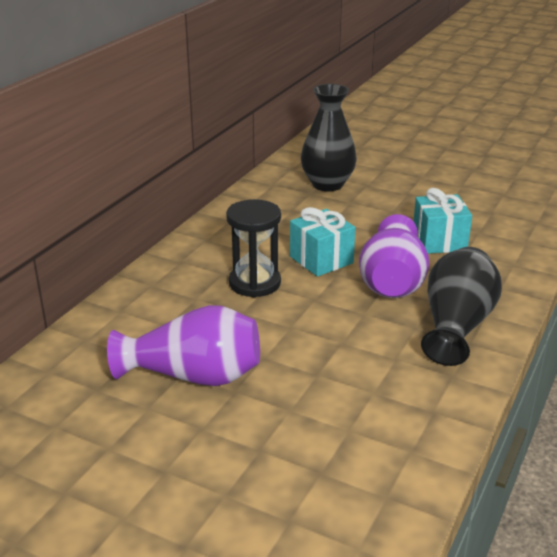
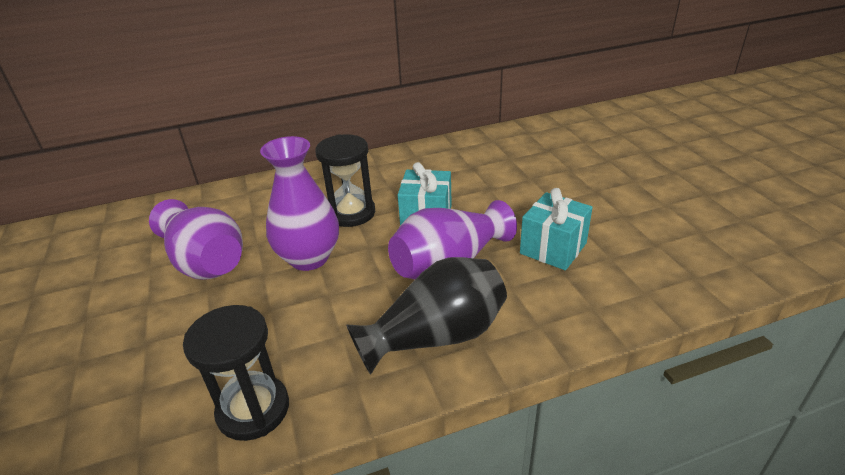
camera: 45 degrees right, 5 degrees up
black vase [301,84,357,191] -> none
none -> black hourglass [183,305,289,441]
none -> purple vase [260,136,339,271]

